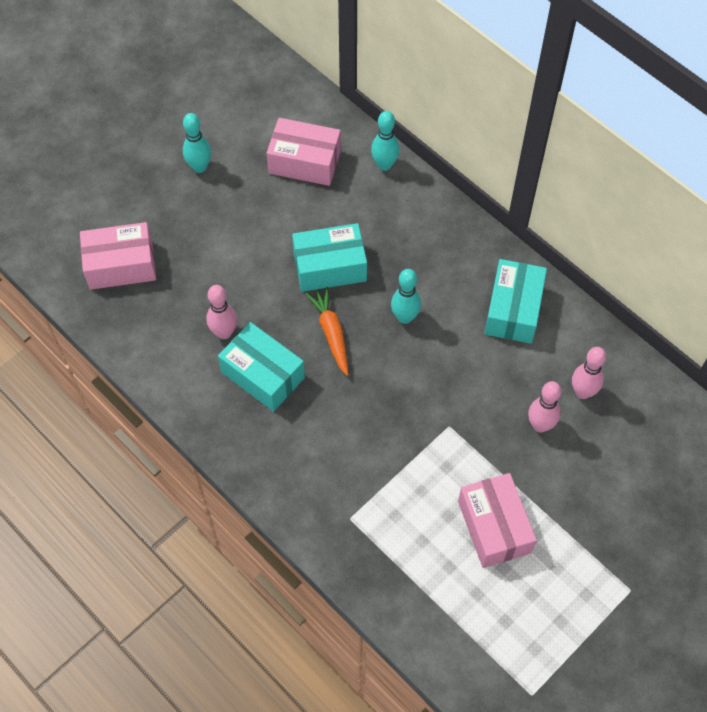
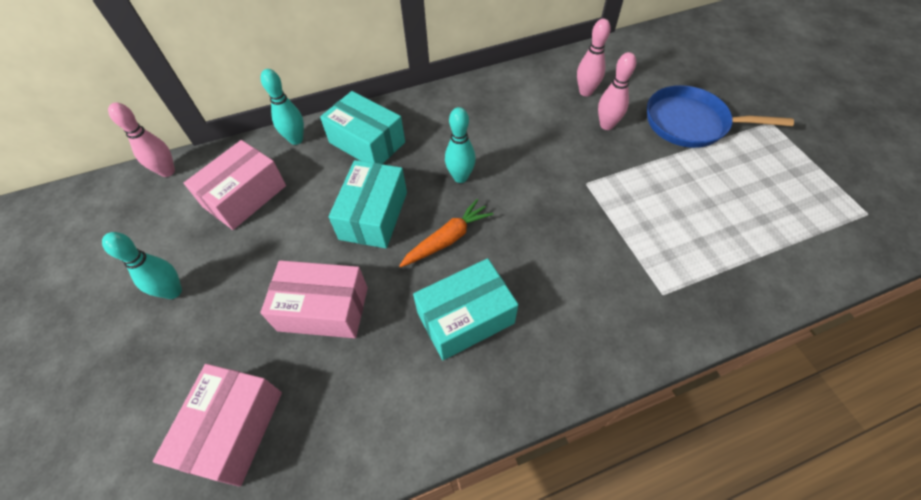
camera: 65 degrees left, 5 degrees down
pink bowling pin [206,285,237,339] -> pink bowling pin moved to [108,103,175,177]
orange carrot [305,287,349,376] -> orange carrot turned 135 degrees clockwise [399,199,494,267]
pink box [458,473,537,568] -> pink box moved to [260,260,368,338]
turquoise box [485,259,547,344] -> turquoise box moved to [320,91,405,164]
none -> blue pan [647,85,794,148]

